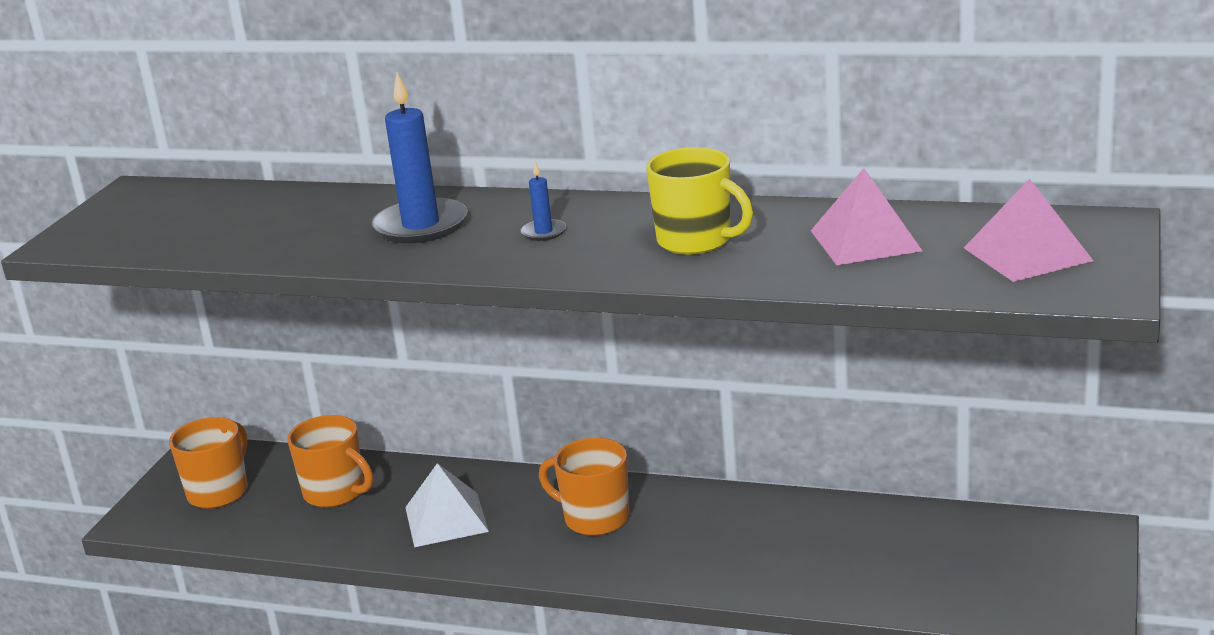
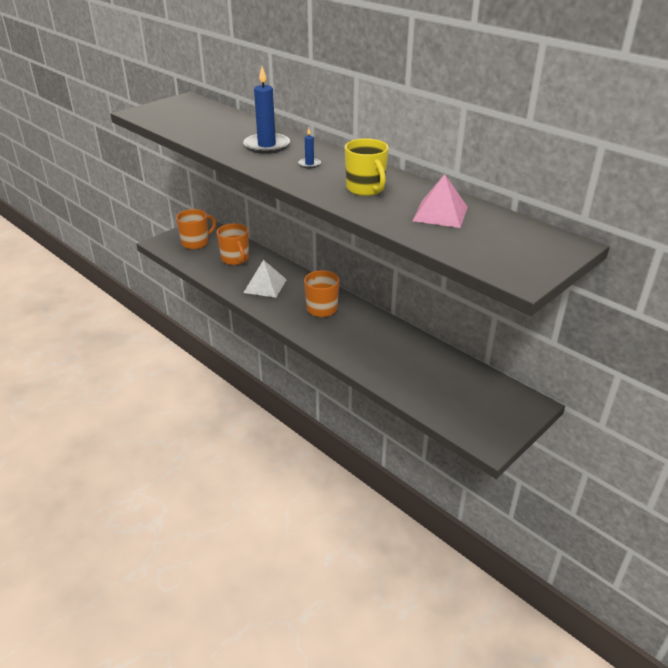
camera: 25 degrees right, 10 degrees up
pink pyramid [964,179,1093,282] -> none

